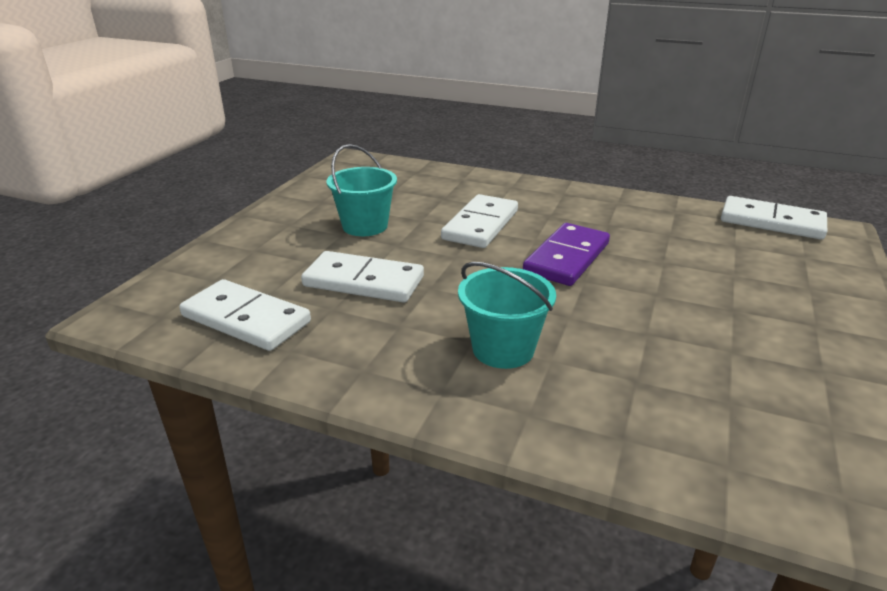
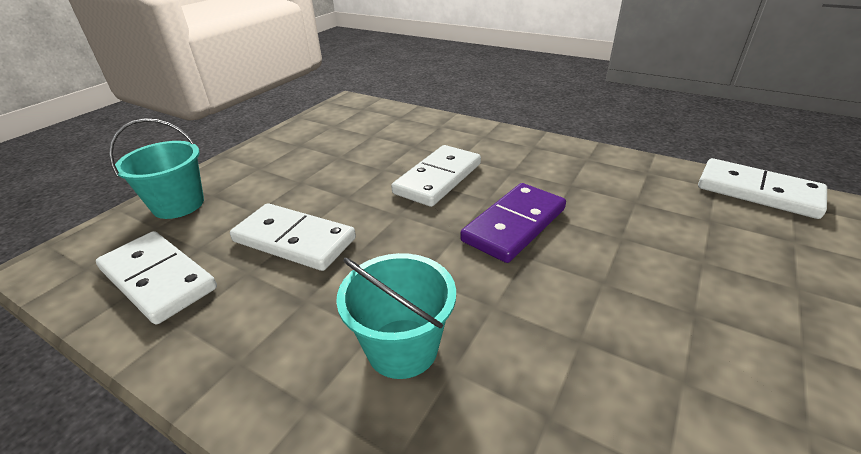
camera: 10 degrees right, 5 degrees up
turquoise bucket [327,144,397,236] -> turquoise bucket moved to [109,118,204,219]

